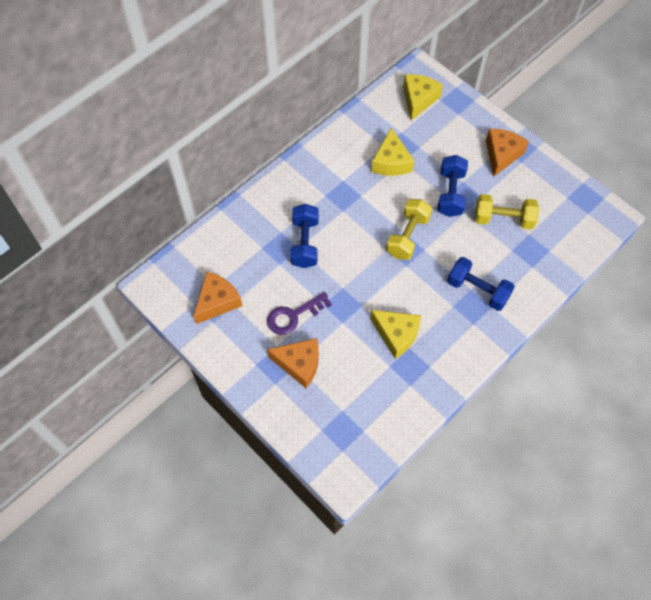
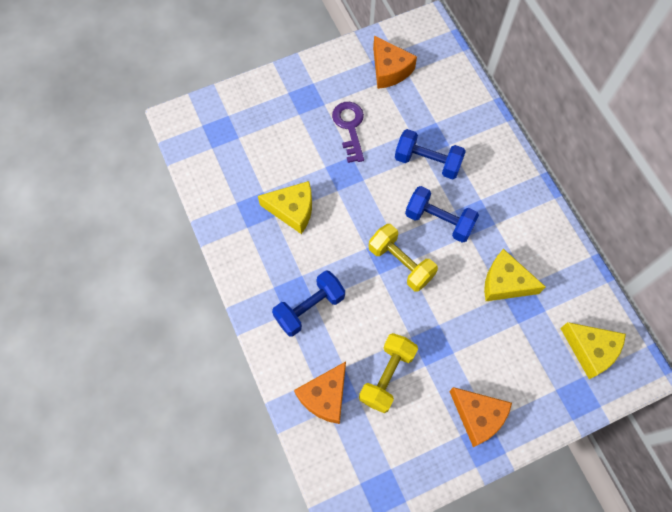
camera: 110 degrees right, 5 degrees up
orange cheese [267,338,319,388] -> orange cheese moved to [294,361,346,424]
yellow cheese [370,310,422,359] -> yellow cheese turned 135 degrees counterclockwise [258,181,312,234]
blue dumbbell [437,155,468,217] -> blue dumbbell moved to [405,186,479,243]

